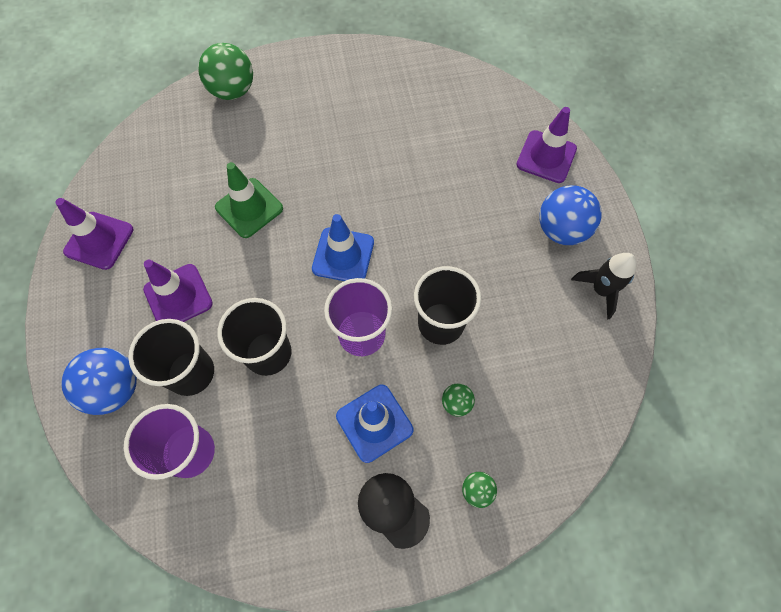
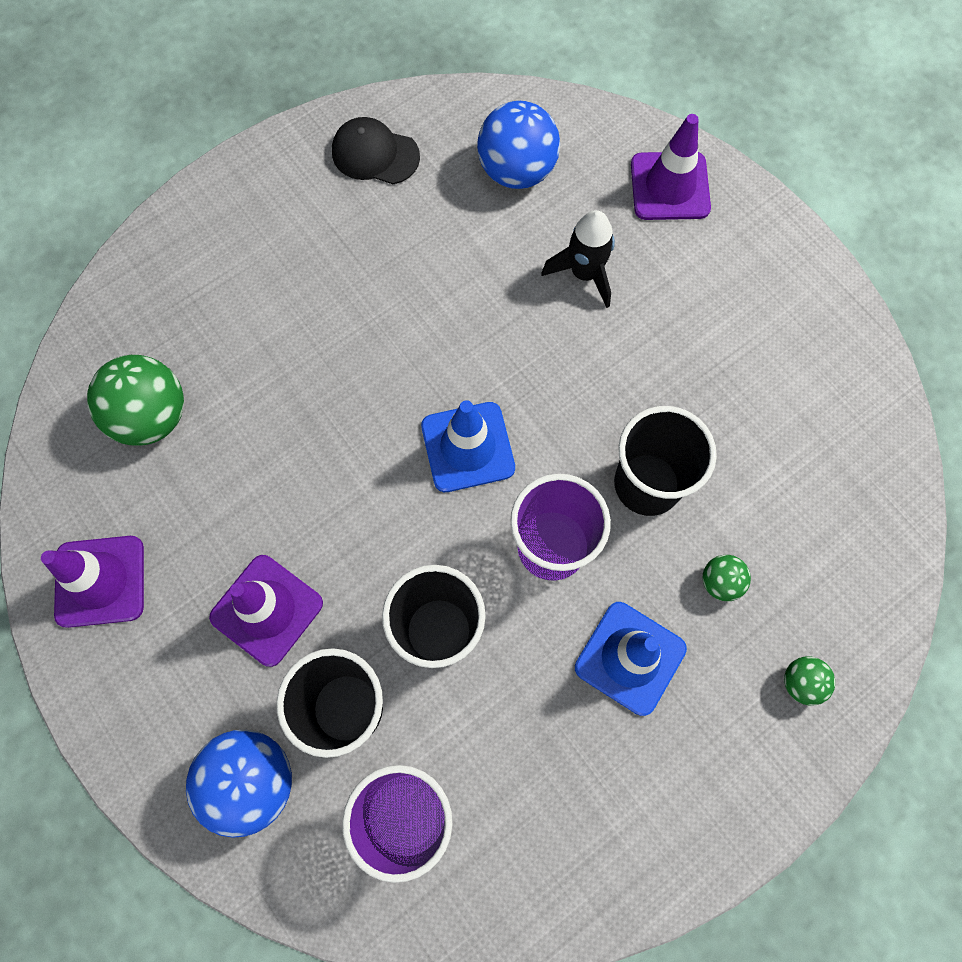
camera: 25 degrees left, 5 degrees up
green ball [198,43,253,100] -> green ball moved to [87,355,184,446]
green traffic cone [215,162,283,238] -> none
black cap [358,473,430,549] -> black cap moved to [332,117,420,184]
blue ball [539,185,602,245] -> blue ball moved to [477,101,560,189]
black rocket [571,253,637,319] -> black rocket moved to [542,210,615,308]

